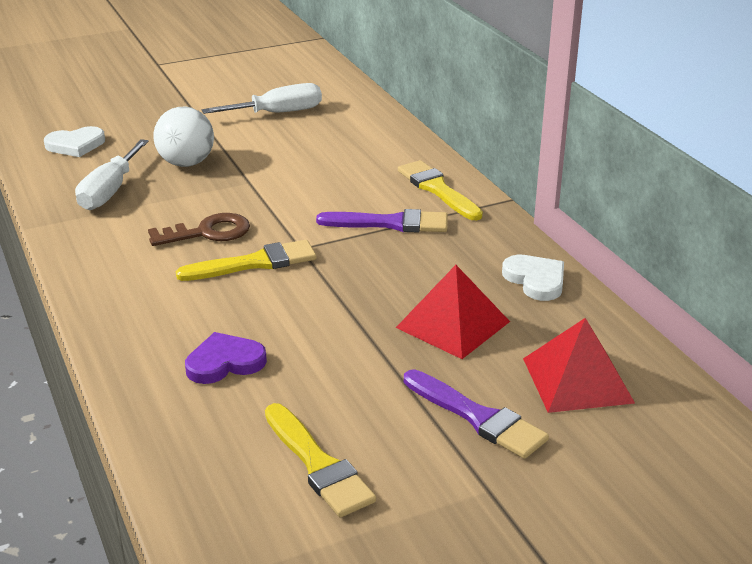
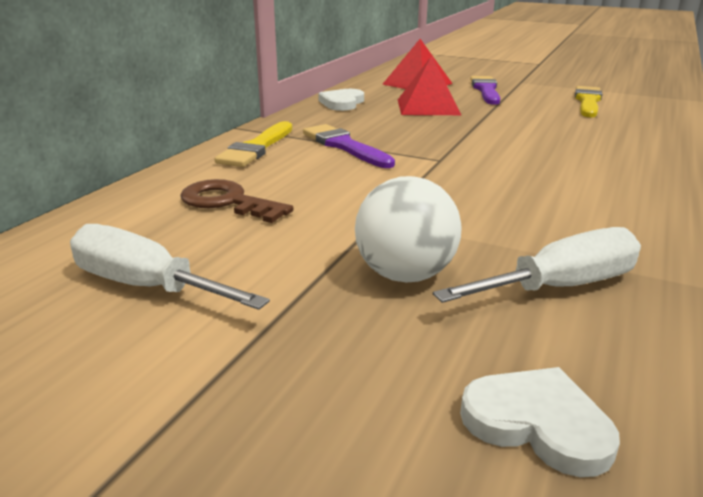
camera: 130 degrees left, 5 degrees down
brown key [148,213,250,246] -> brown key moved to [180,179,293,223]
yellow brush [176,240,316,281] -> none
purple heart [185,332,267,384] -> none

